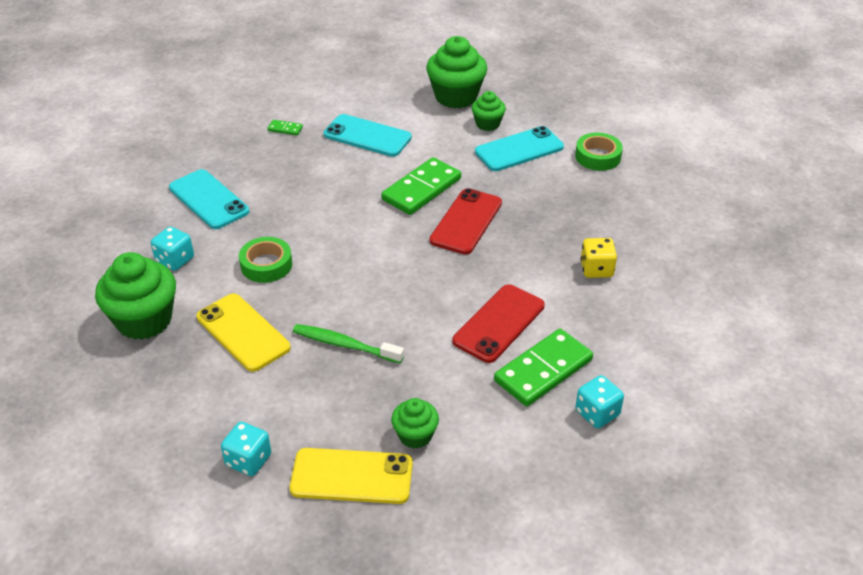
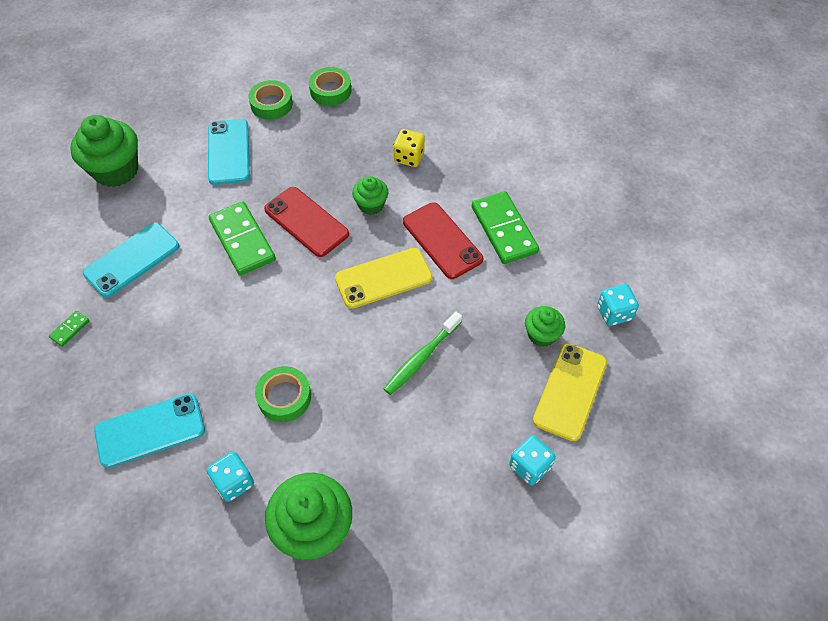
camera: 70 degrees left, 15 degrees up
yellow phone [196,293,291,372] -> yellow phone moved to [335,248,433,309]
green cupcake [472,91,506,131] -> green cupcake moved to [352,176,388,215]
turquoise dice [575,375,624,428] -> turquoise dice moved to [597,284,639,326]
none -> green tape [309,67,351,106]

